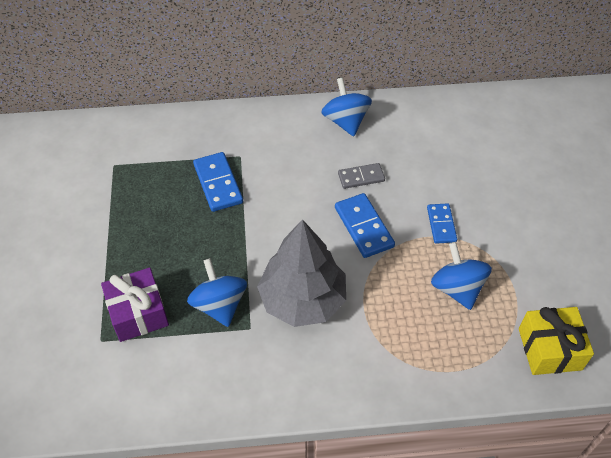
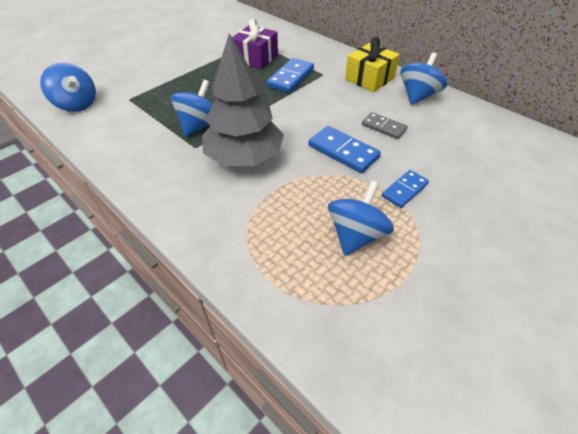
camera: 50 degrees right, 5 degrees down
purple gift [101,267,169,342] -> purple gift moved to [232,18,278,69]
blue domino [335,193,395,258] -> blue domino turned 75 degrees counterclockwise [309,126,381,173]
yellow gift [519,307,594,375] -> yellow gift moved to [345,37,400,92]
none -> blue spinning top [40,63,96,112]

